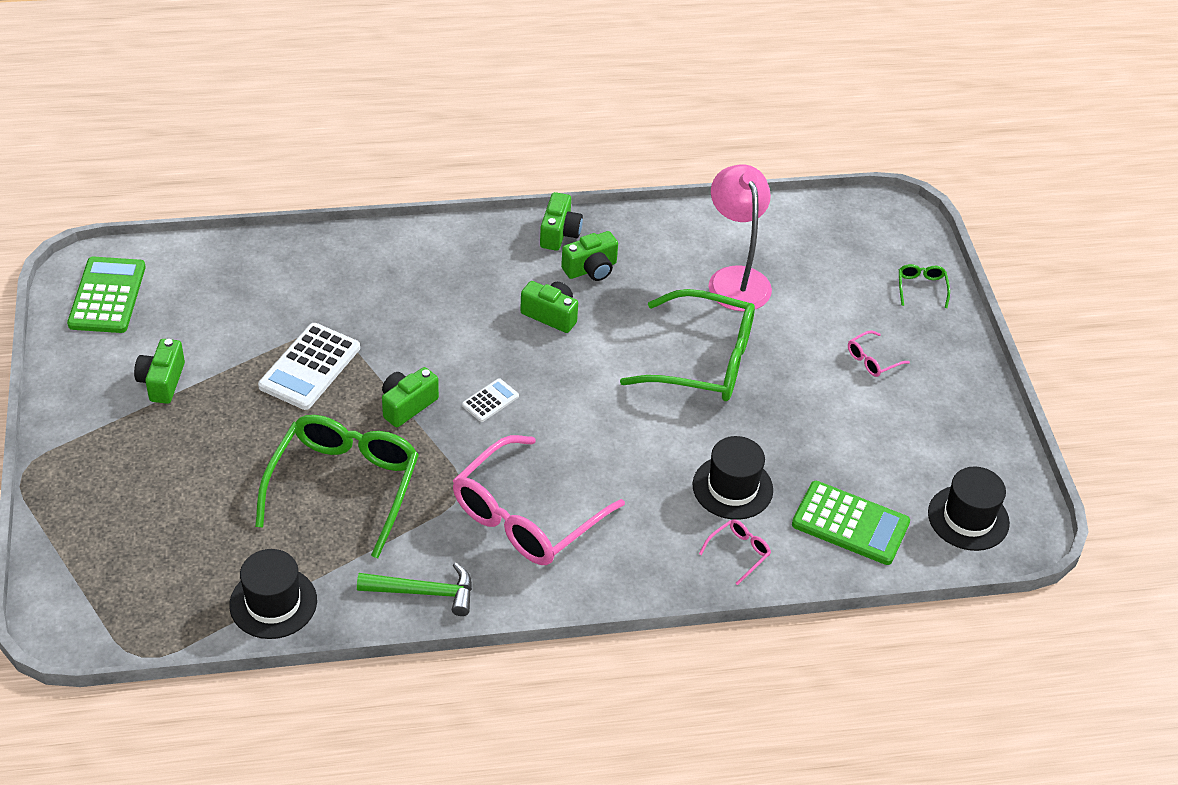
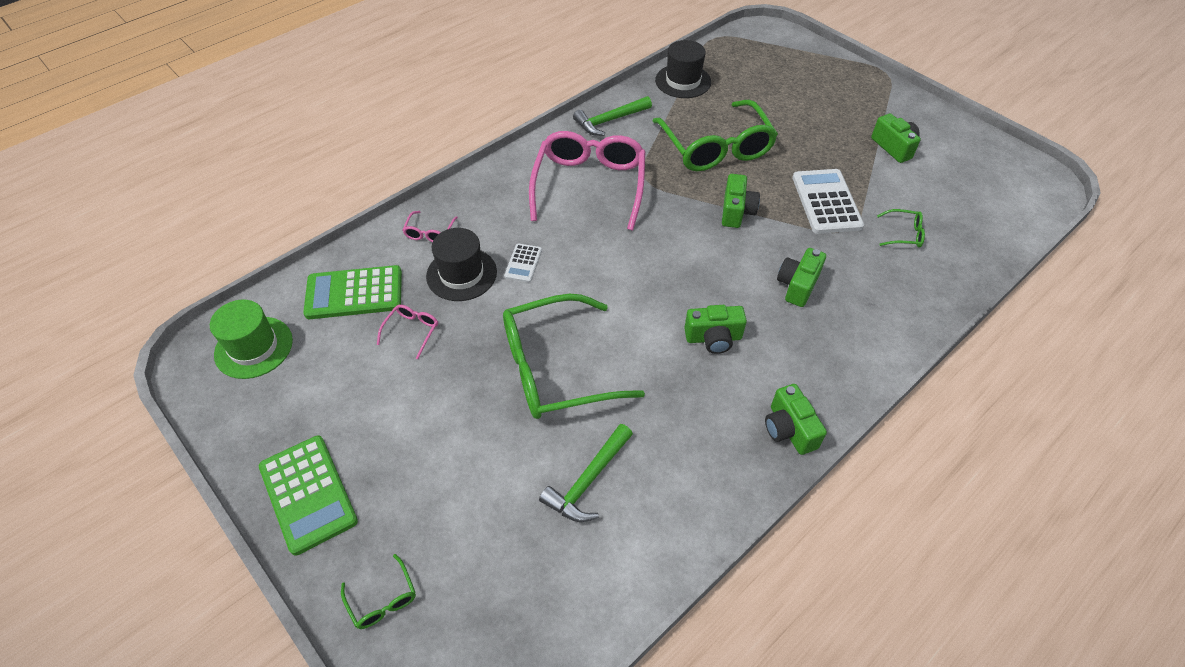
camera: 150 degrees right, 5 degrees up
green calculator [67,257,146,333] -> green calculator moved to [259,436,358,556]
white calculator [462,378,519,422] -> white calculator moved to [504,243,542,283]
green camera [561,231,618,281] -> green camera moved to [777,248,826,307]
pink lamp [708,164,772,311] -> green hammer [539,424,633,522]
pink glasses [848,330,910,377] -> pink glasses moved to [377,305,438,359]
black hat [928,466,1010,551] -> green hat [210,299,293,379]
none -> green glasses [877,209,925,247]

